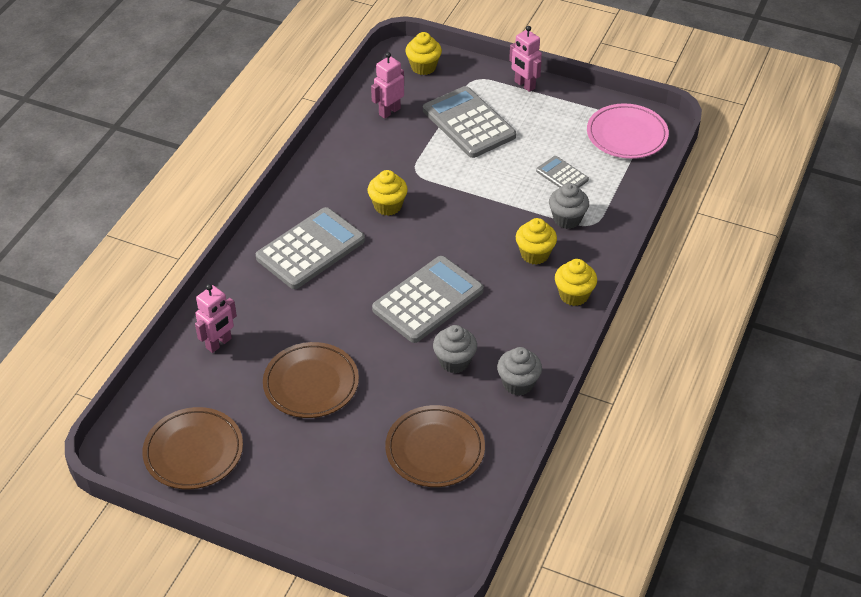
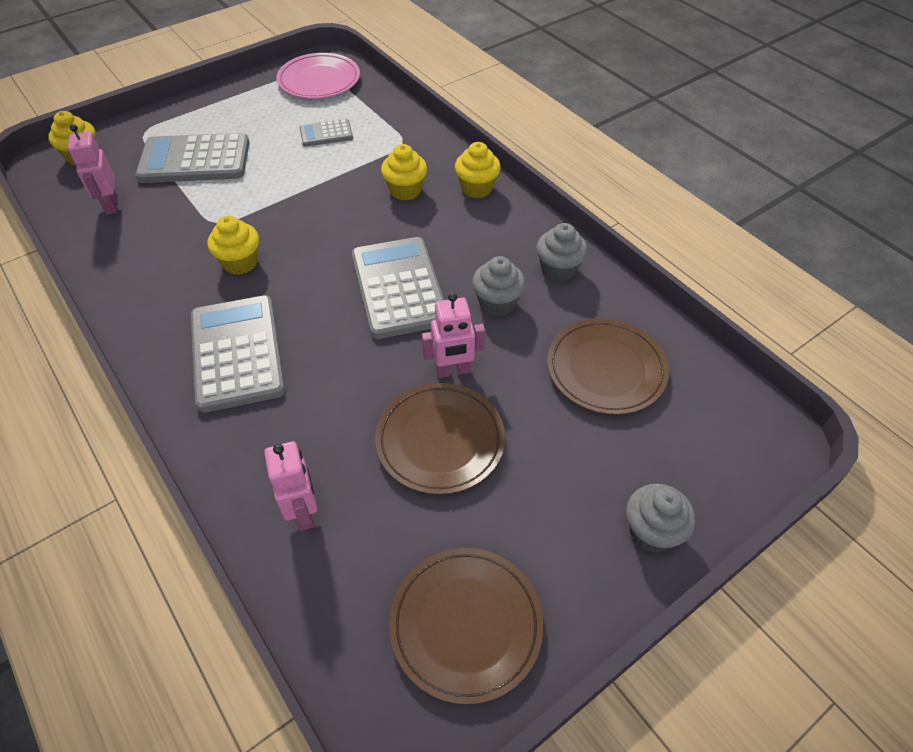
camera: 60 degrees left, 5 degrees up
pink robot [509,26,542,92] -> pink robot moved to [422,293,485,378]
grey cupcake [549,183,589,229] -> grey cupcake moved to [626,484,695,553]

